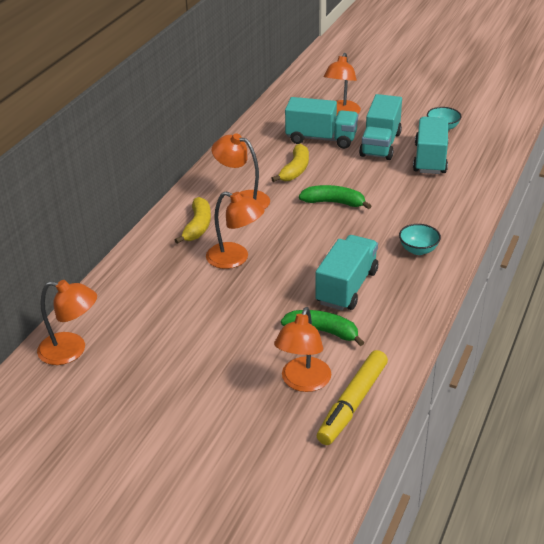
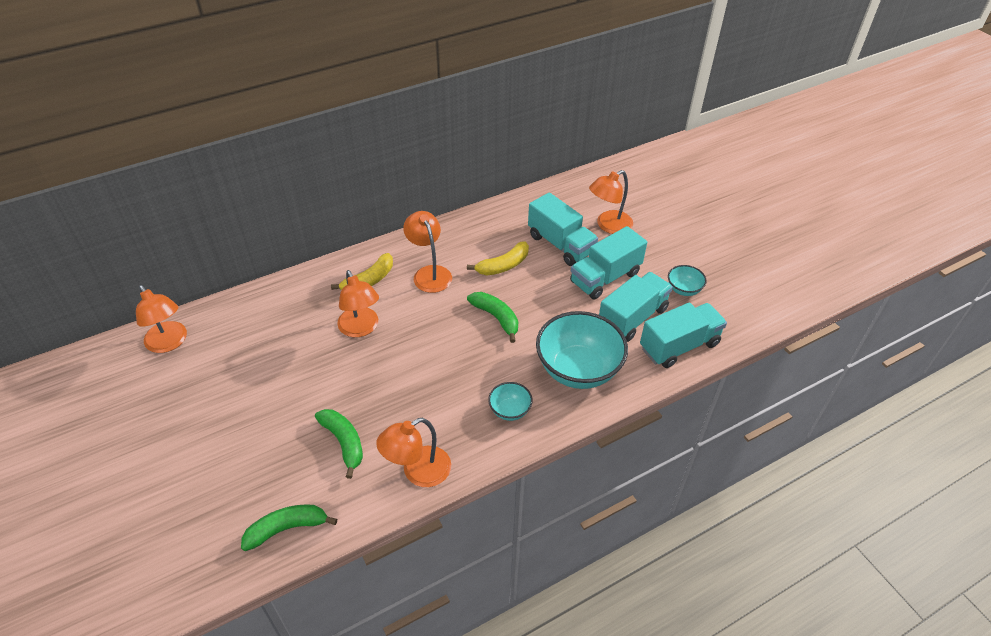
camera: 35 degrees right, 10 degrees up
orange lamp [274,307,331,392] -> orange lamp moved to [376,418,451,487]
turquoise truck [315,235,378,311] -> turquoise truck moved to [640,303,727,368]
yellow marker [317,350,388,445] -> green banana [241,504,337,551]
none -> turquoise bowl [536,311,628,389]

